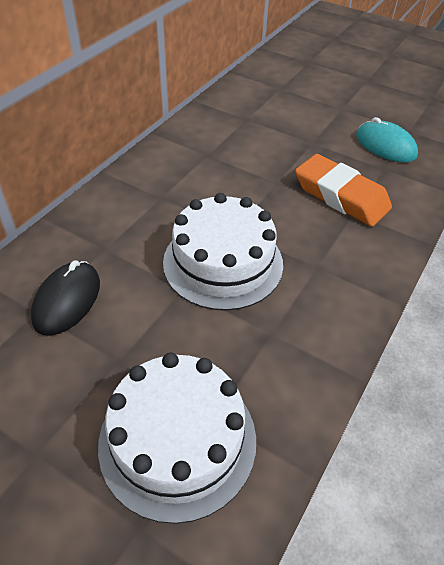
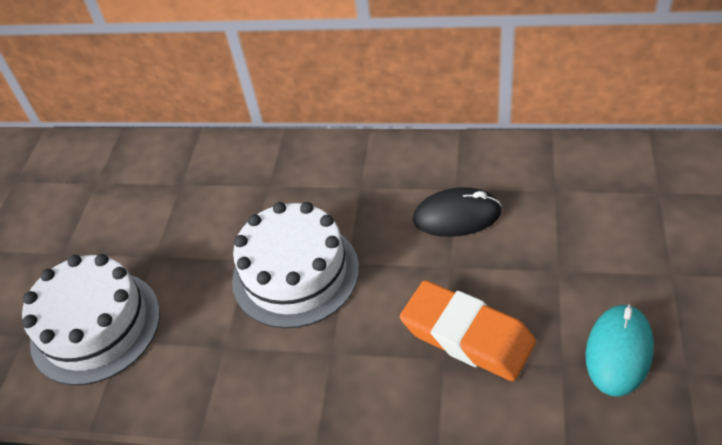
camera: 75 degrees right, 0 degrees up
black mouse [31,261,100,336] -> black mouse moved to [413,187,502,237]
orange eraser [295,154,392,227] -> orange eraser turned 75 degrees counterclockwise [400,280,536,381]

